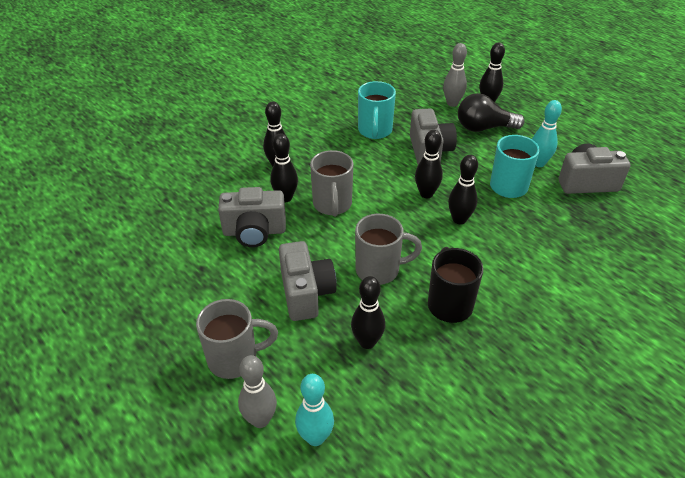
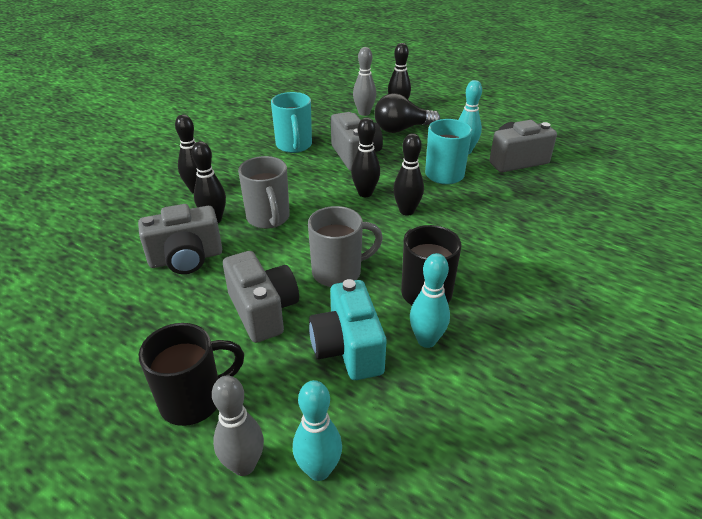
camera: 15 degrees left, 5 degrees down
grey mug [196,299,278,379] -> black mug [139,323,244,426]
black bowling pin [351,276,385,349] -> turquoise camera [309,279,386,380]
none -> turquoise bowling pin [410,253,450,348]

